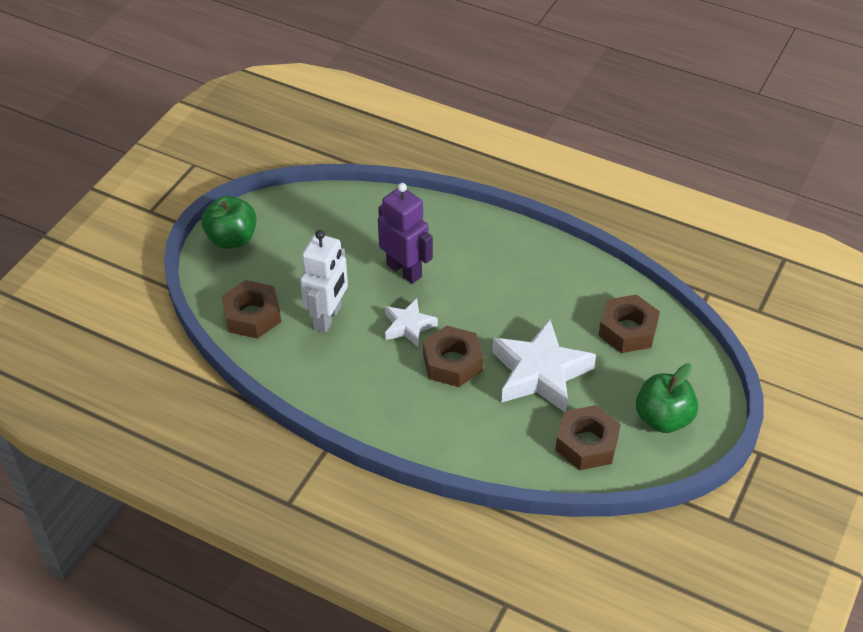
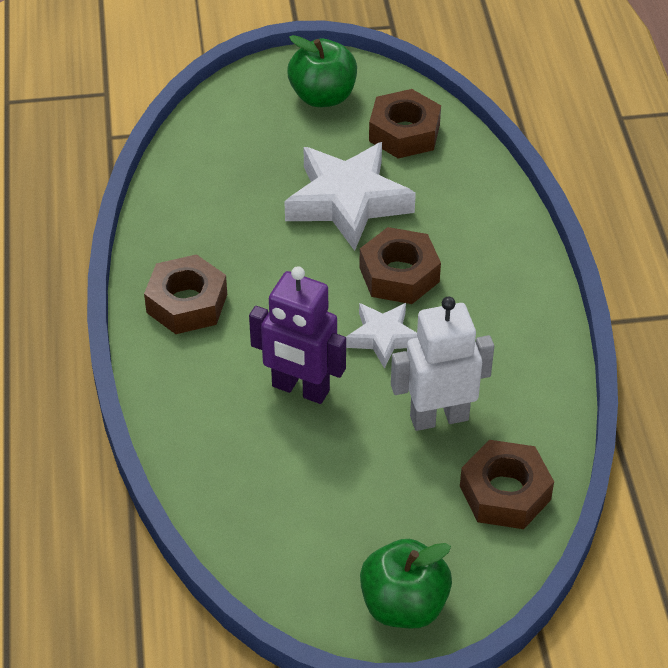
camera: 125 degrees left, 0 degrees up
purple robot [378,183,433,284] -> purple robot turned 75 degrees counterclockwise [249,266,346,404]
brown nut [598,294,660,353] -> brown nut moved to [144,254,227,334]

